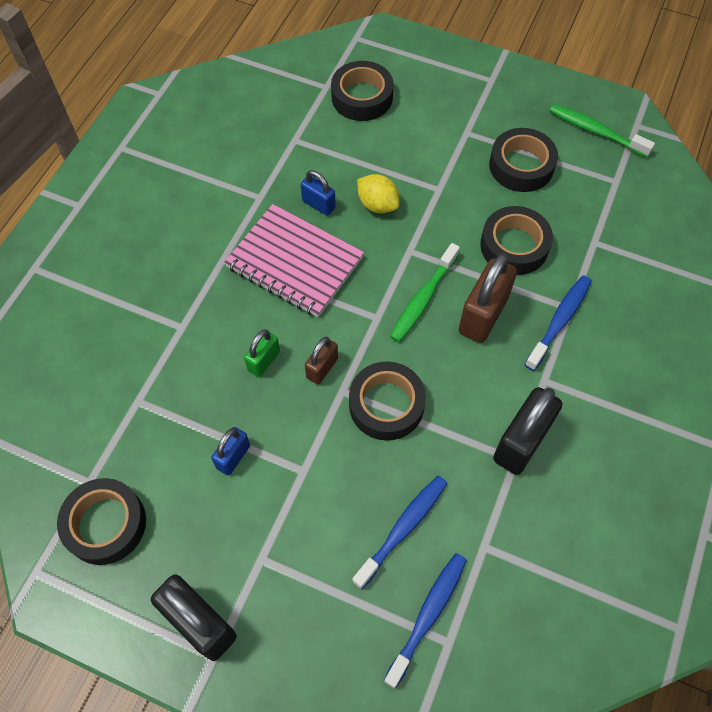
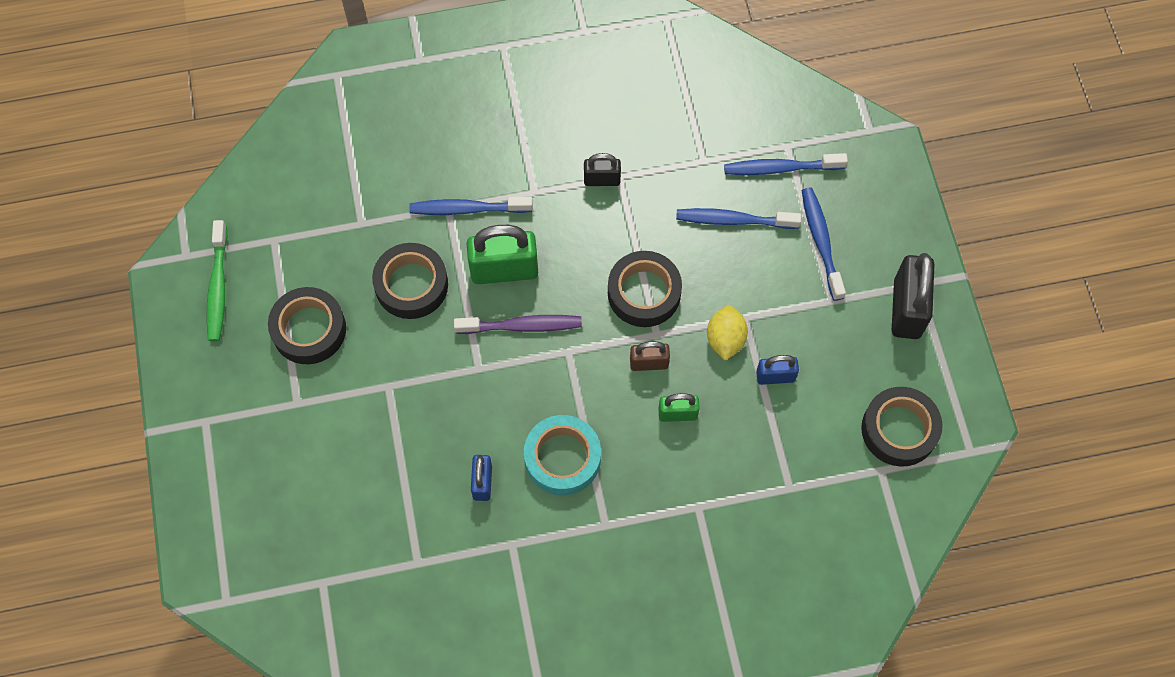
camera: 125 degrees left, 5 degrees up
pink notebook [224,204,364,317] -> turquoise tape [524,415,601,495]
black tape [331,61,394,121] -> none
yellow lemon [357,174,399,213] -> yellow lemon moved to [707,305,748,361]
green toothbrush [390,243,460,342] -> purple toothbrush [454,315,582,334]
brown padlock [459,253,517,343] -> green padlock [466,225,538,284]
black padlock [493,387,562,475] -> black padlock [584,153,621,186], size x0.56
none -> blue toothbrush [802,187,846,301]

